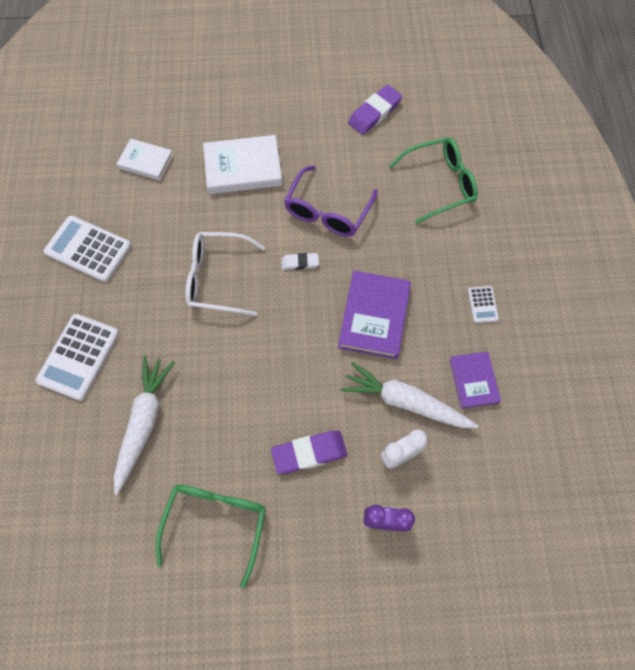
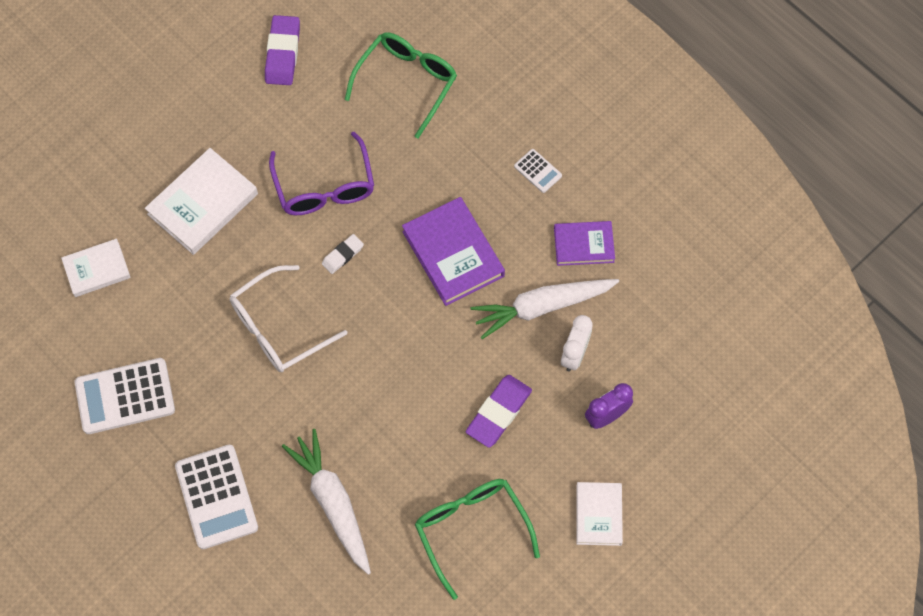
camera: 40 degrees left, 0 degrees up
purple book [449,351,501,409] -> purple book turned 45 degrees counterclockwise [554,221,615,266]
none -> white book [576,482,623,546]

